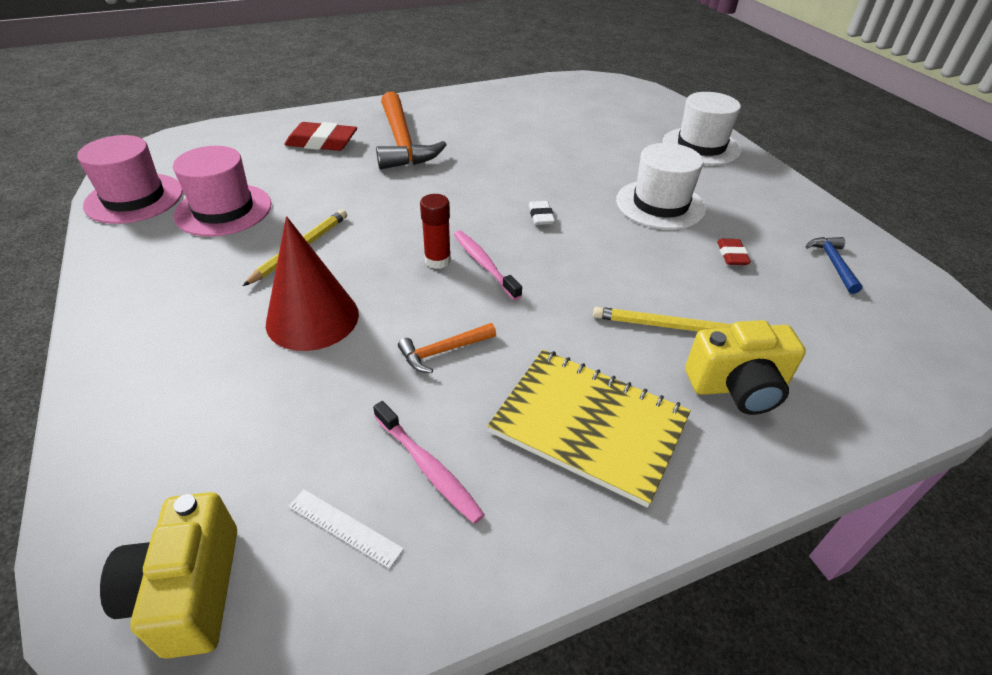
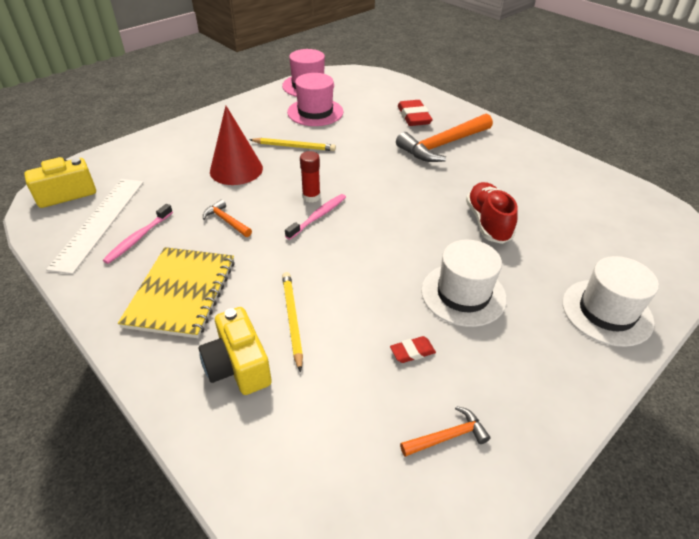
camera: 70 degrees right, 0 degrees up
white ruler [289,489,404,569] -> white ruler [46,179,144,274], size x2.33
white eraser [529,201,555,225] -> none
blue hammer [806,237,863,294] -> orange hammer [400,406,490,457]
none -> red shoe [466,182,518,244]

